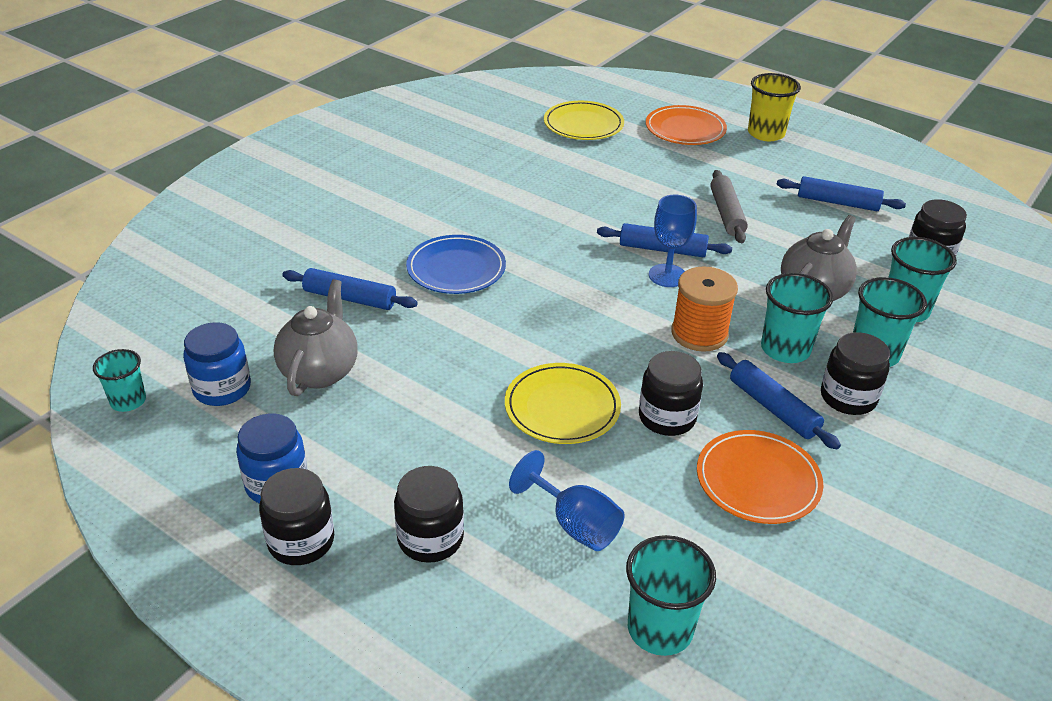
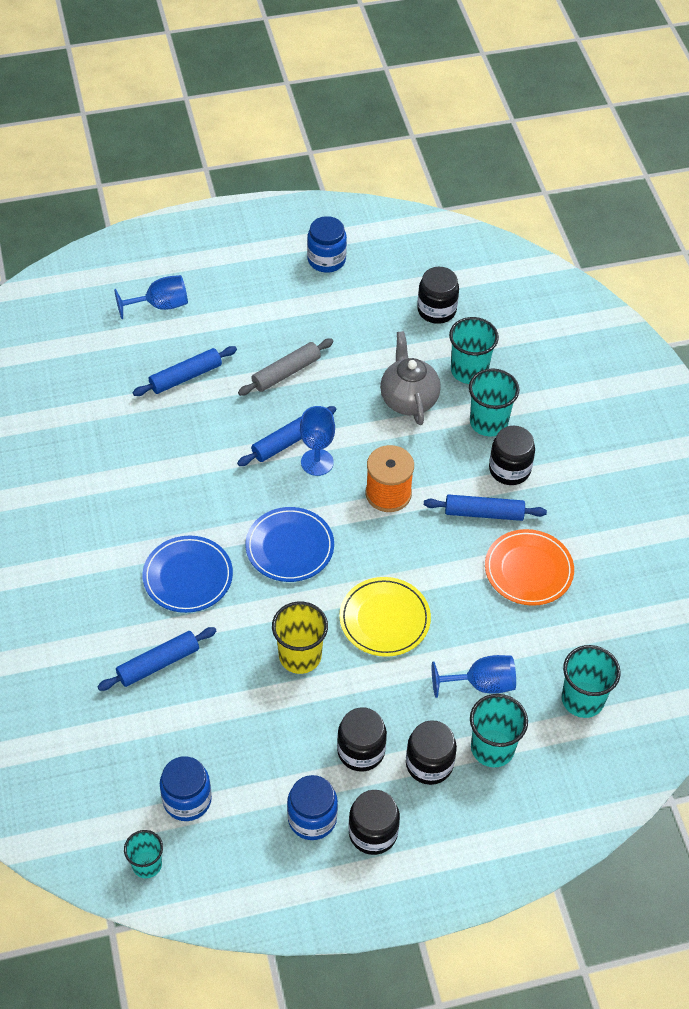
camera: 50 degrees left, 15 degrees up
grey teapot [274,279,357,396] -> none
yellow plate [544,101,624,140] -> none
black jar [639,351,703,436] -> black jar moved to [337,707,387,772]
orange plate [646,105,727,145] -> blue goblet [114,275,188,319]
grey rolling pin [710,170,748,243] -> grey rolling pin turned 75 degrees counterclockwise [238,339,334,396]
yellow cup [748,73,801,141] -> yellow cup moved to [272,601,328,674]
turquoise cup [761,273,833,363] -> turquoise cup moved to [470,694,528,767]
blue rolling pin [776,176,906,211] -> blue rolling pin moved to [133,346,237,396]
none -> blue plate [246,507,334,582]
none -> blue jar [307,216,347,273]

